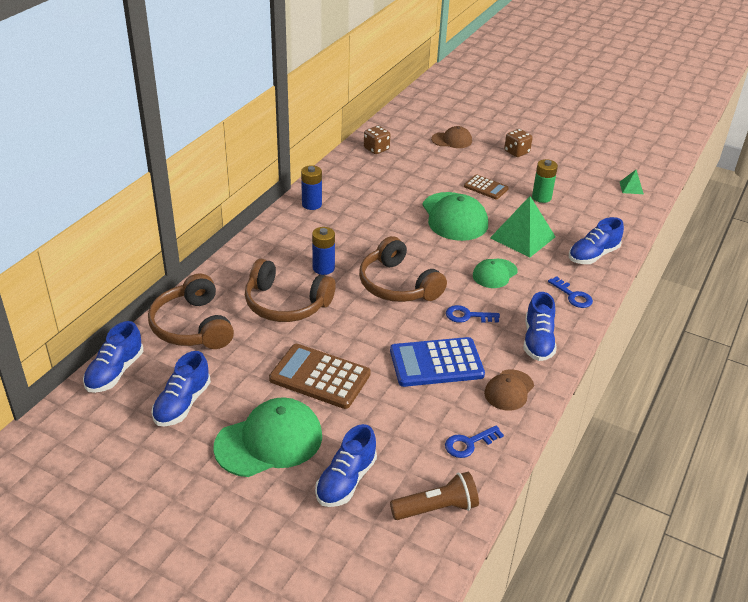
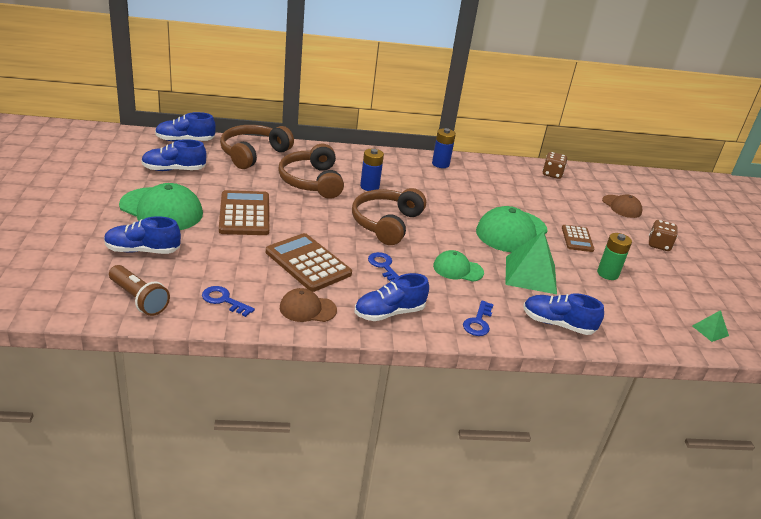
camera: 55 degrees right, 5 degrees down
blue calculator [390,337,485,387] -> brown calculator [266,233,352,292]

